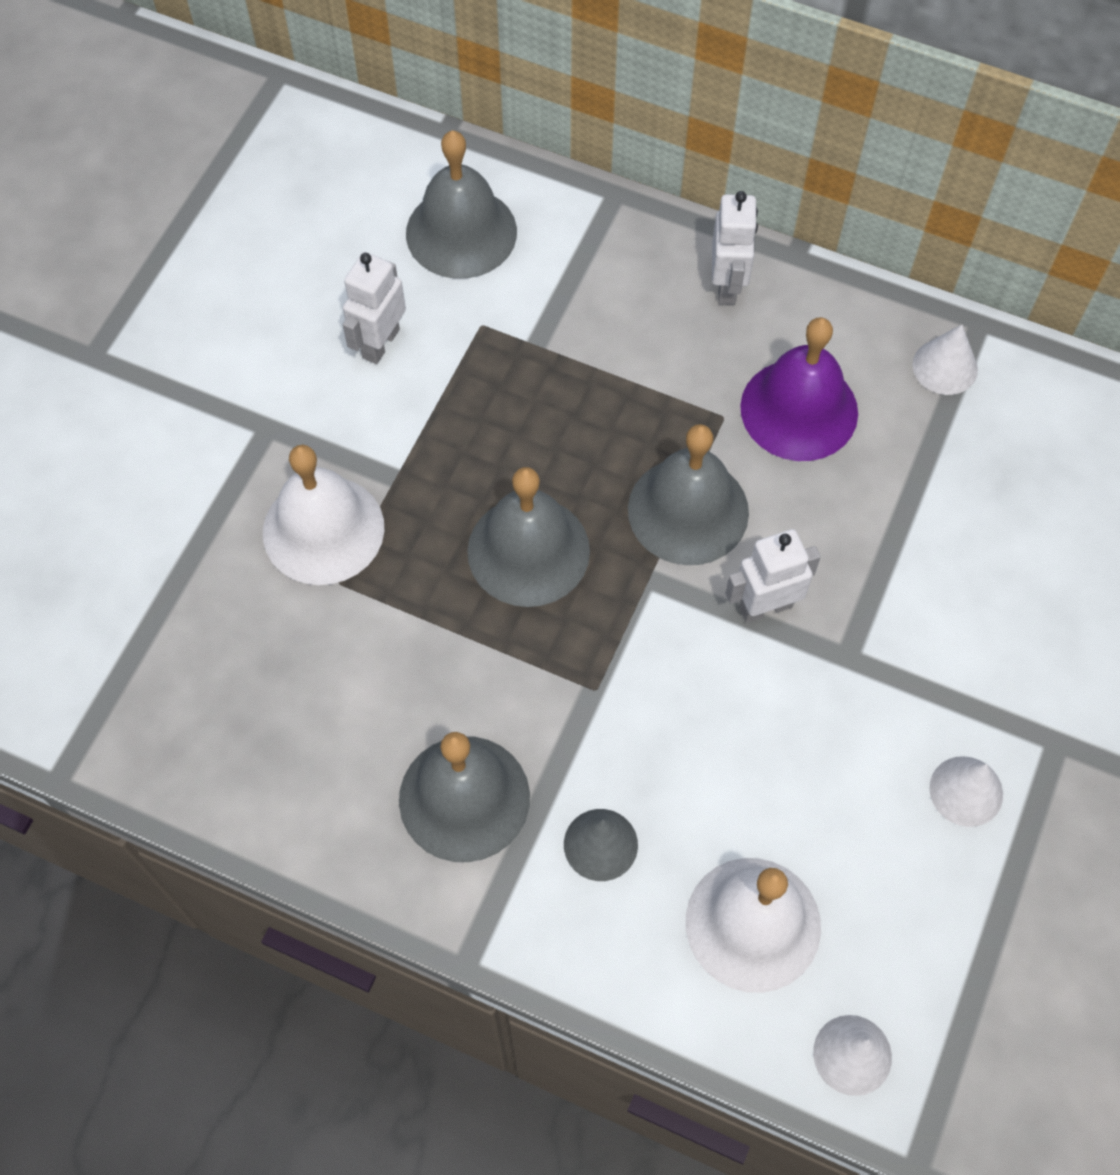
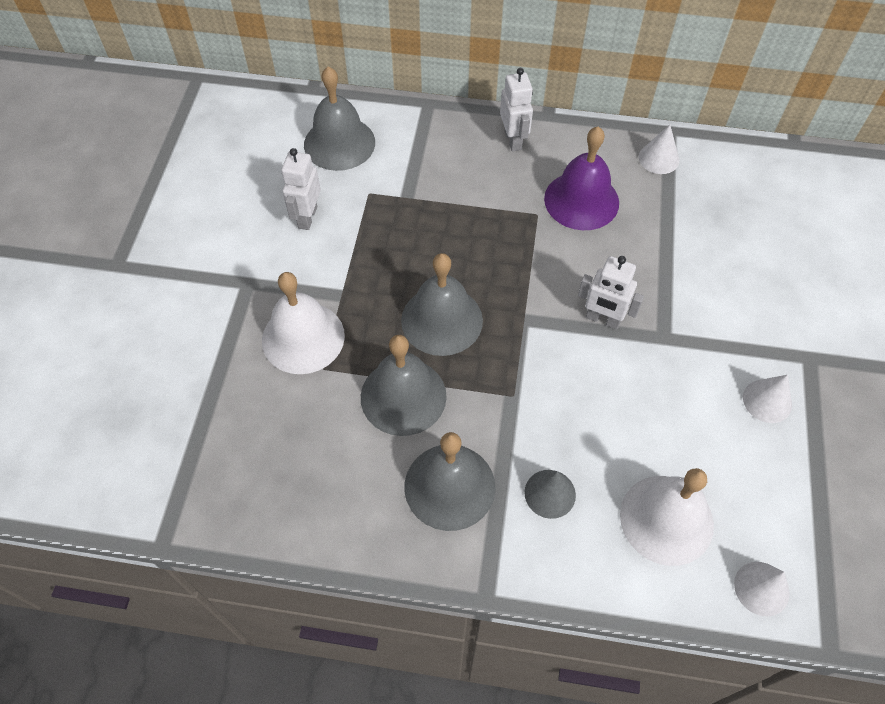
camera: 15 degrees left, 5 degrees down
grey bell [628,424,749,565] -> grey bell moved to [361,335,447,436]
white robot [725,529,821,623] -> white robot turned 120 degrees counterclockwise [578,256,644,329]

